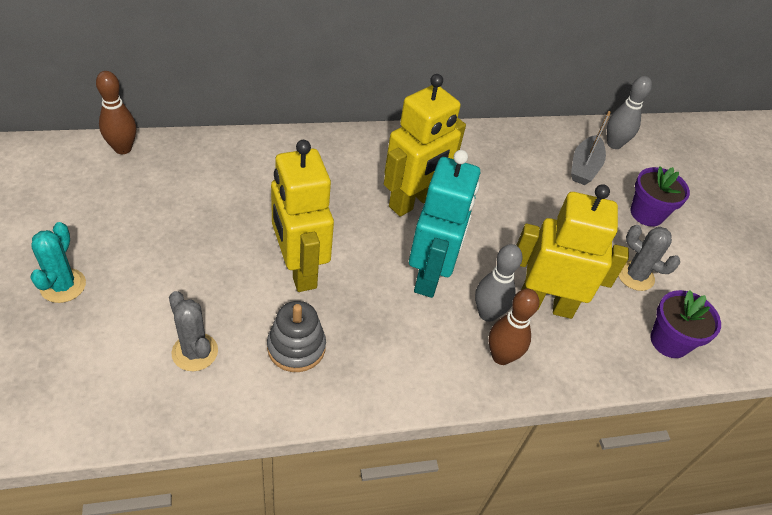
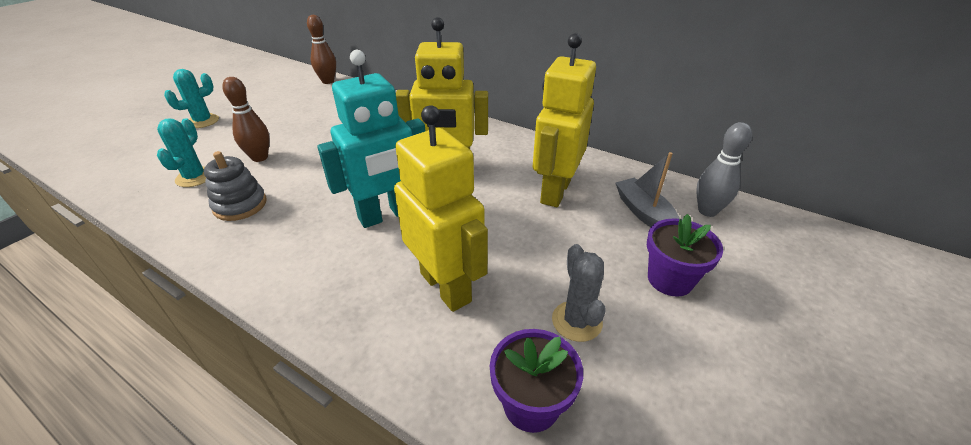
camera: 50 degrees right, 10 degrees down
grey cactus [169,291,218,371] -> turquoise cactus [157,118,206,187]
yellow robot [271,140,334,292] -> yellow robot moved to [533,33,596,207]
grey bowling pin [475,244,523,322] -> none
brown bowling pin [489,289,540,365] -> brown bowling pin moved to [223,77,270,162]
grey boat [571,111,611,185] -> grey boat turned 90 degrees clockwise [615,152,680,227]

